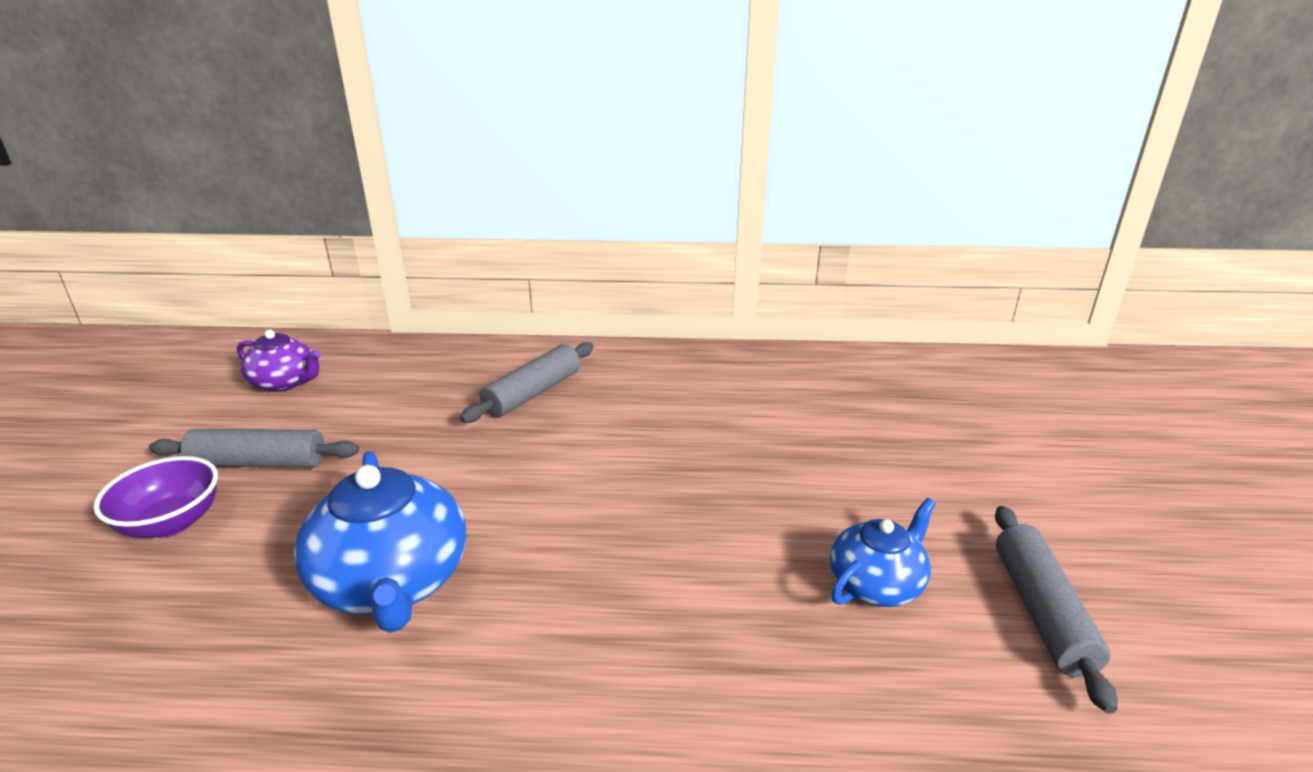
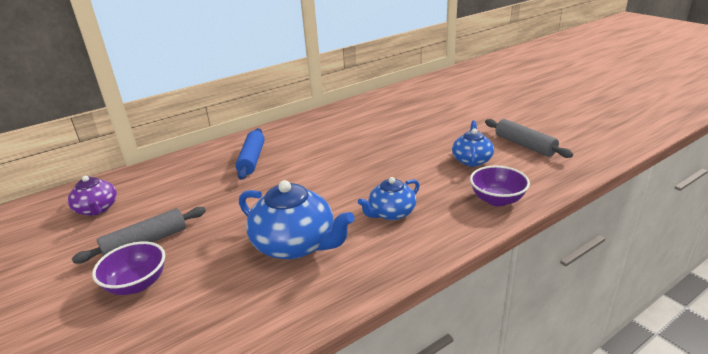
camera: 35 degrees left, 0 degrees up
purple teapot [237,330,321,392] -> purple teapot turned 75 degrees clockwise [68,175,117,216]
grey rolling pin [460,342,594,423] -> blue rolling pin [235,128,265,180]
none -> blue teapot [358,177,420,220]
none -> purple bowl [470,166,530,206]

